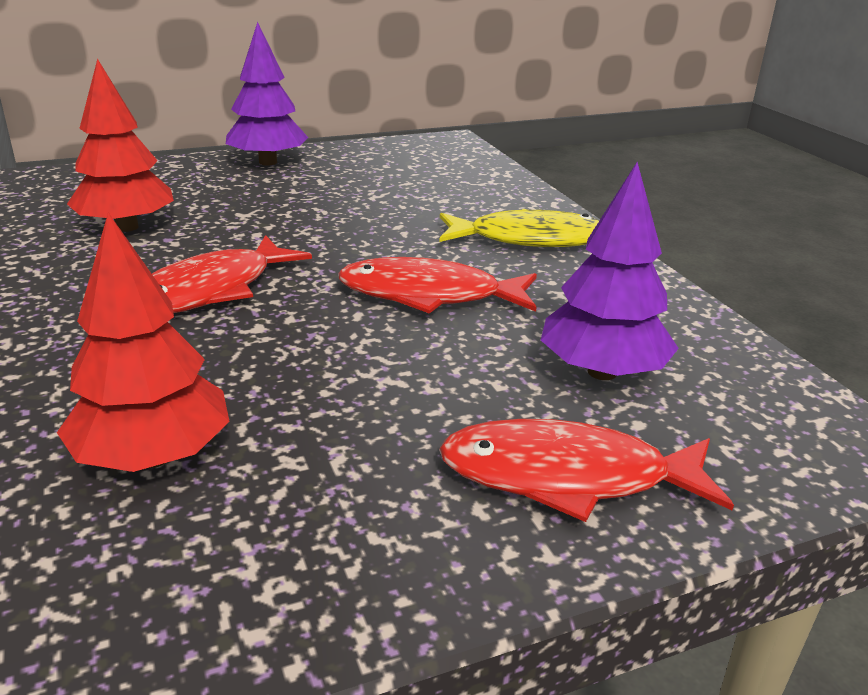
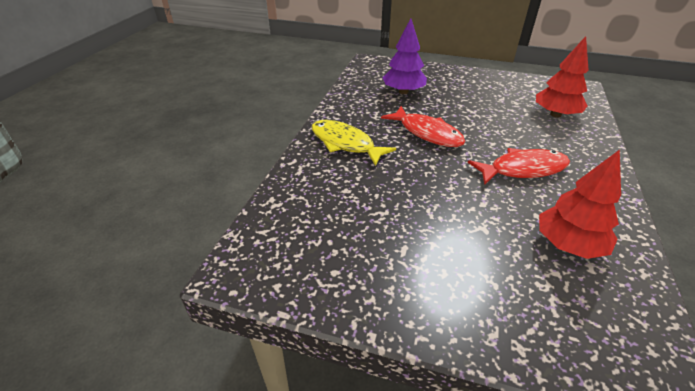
camera: 140 degrees left, 10 degrees up
purple tree [226,22,308,166] -> none
red fish [439,419,734,522] -> none

